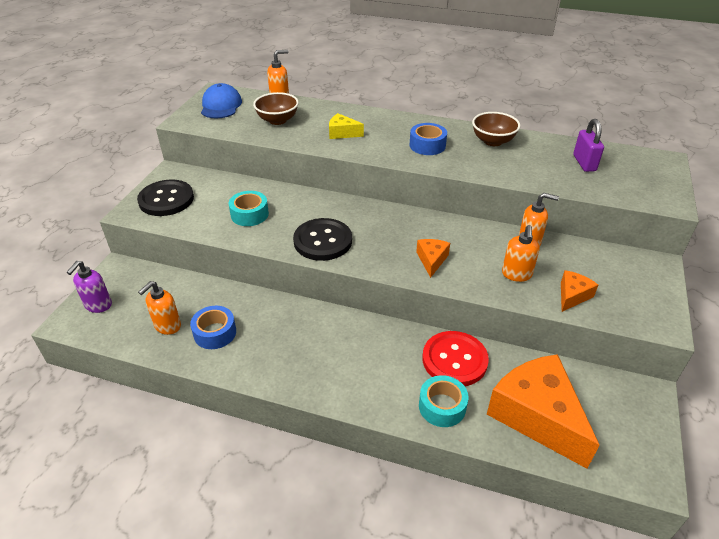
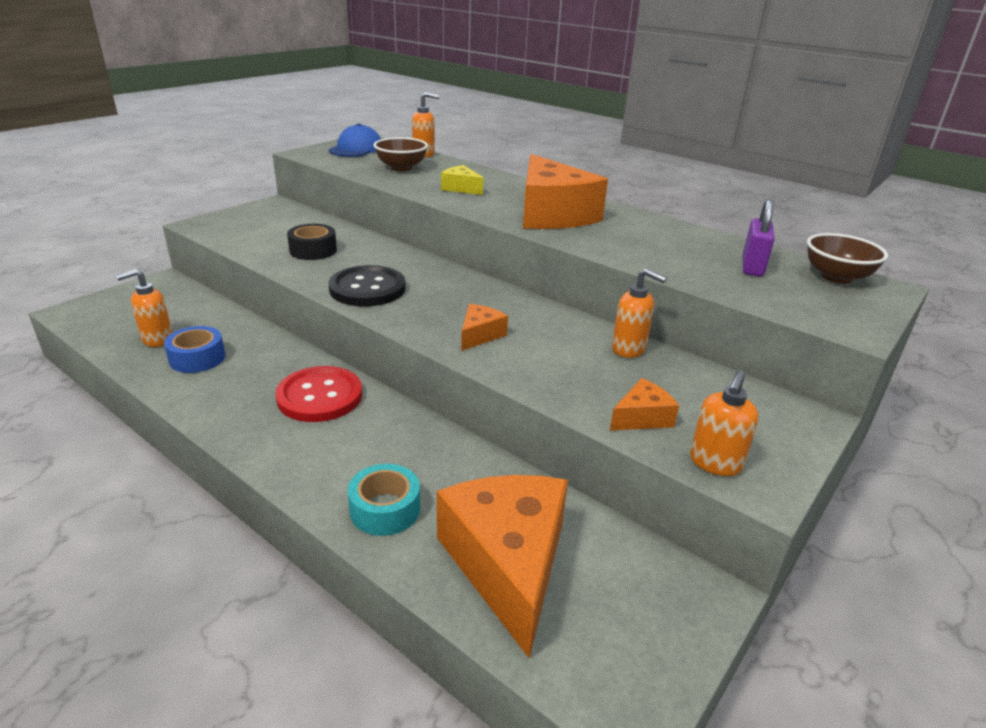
camera: 20 degrees right, 10 degrees down
purple soap dispenser [66,261,112,313] -> none
black button [137,179,194,216] -> none
turquoise tape [229,191,269,226] -> black tape [287,224,337,260]
blue tape [410,123,447,155] -> orange cheese [523,154,608,229]
red button [423,331,489,386] -> red button moved to [275,366,362,422]
brown bowl [472,112,520,146] -> brown bowl moved to [807,233,888,284]
orange soap dispenser [502,225,540,282] -> orange soap dispenser moved to [690,370,759,476]

